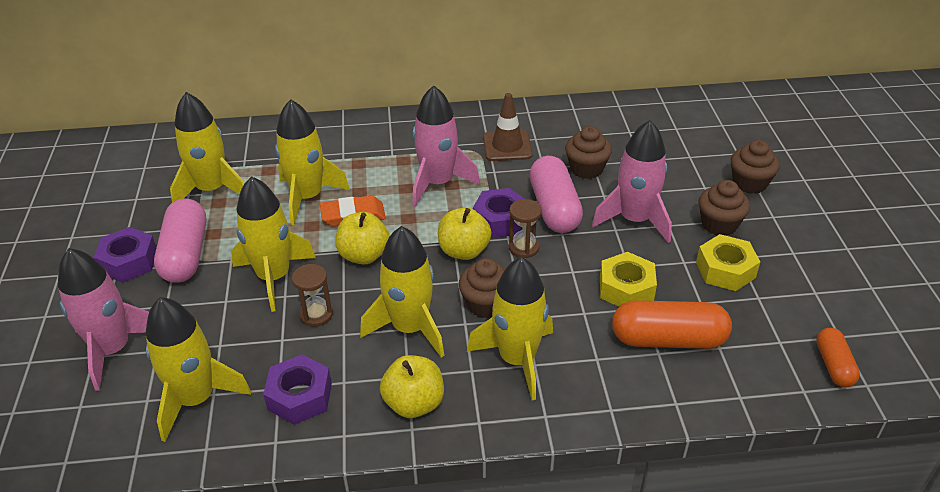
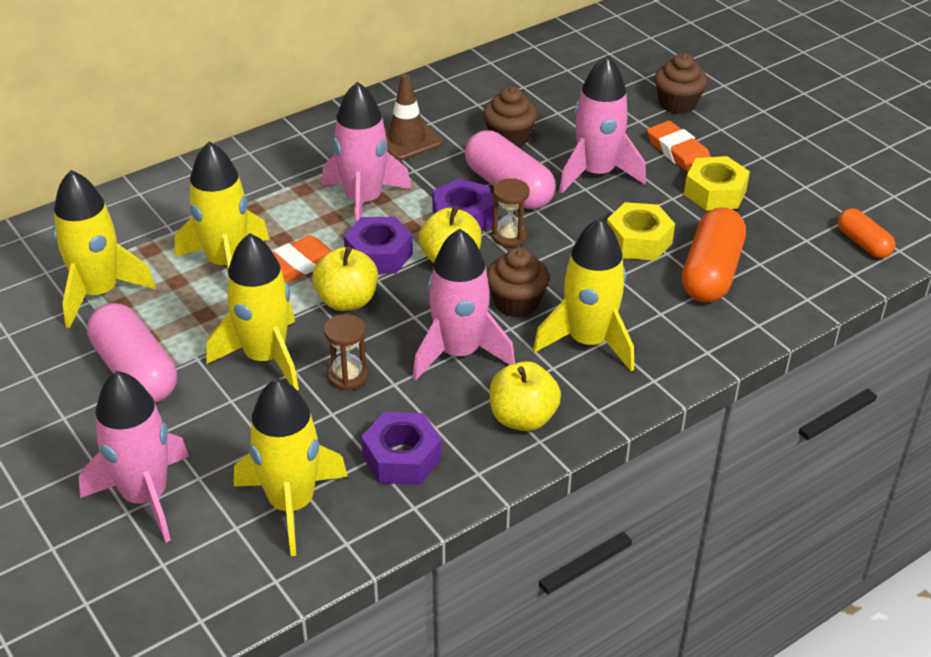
camera: 30 degrees left, 0 degrees up
purple nut [94,227,156,283] -> purple nut moved to [344,217,413,274]
yellow rocket [360,226,444,358] -> pink rocket [413,229,515,381]
orange capsule [612,300,732,349] -> orange capsule turned 45 degrees counterclockwise [682,207,746,303]
brown cupcake [699,180,750,235] -> orange eraser [647,121,711,172]

